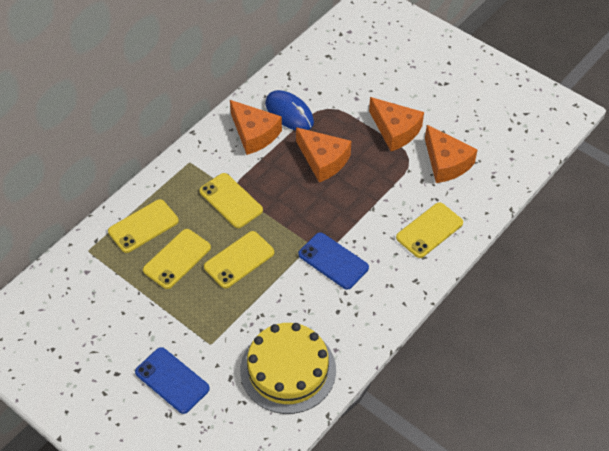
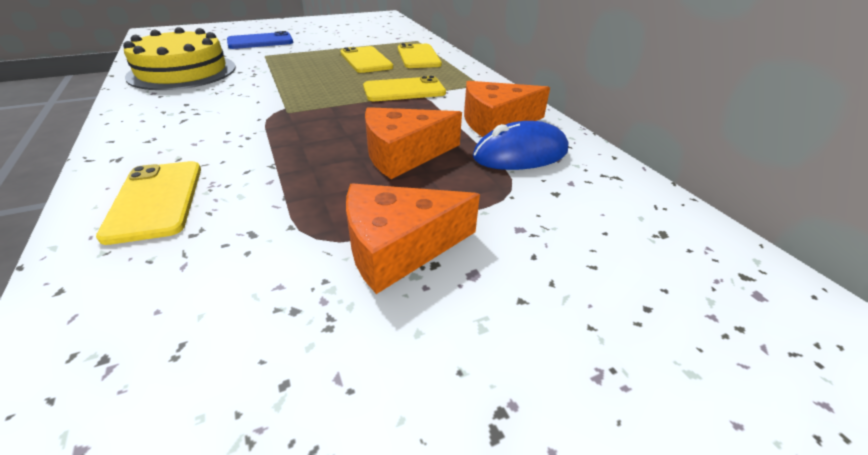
camera: 115 degrees right, 15 degrees down
yellow phone [204,231,274,288] -> none
blue phone [298,232,369,290] -> none
orange cheese [425,125,478,183] -> none

